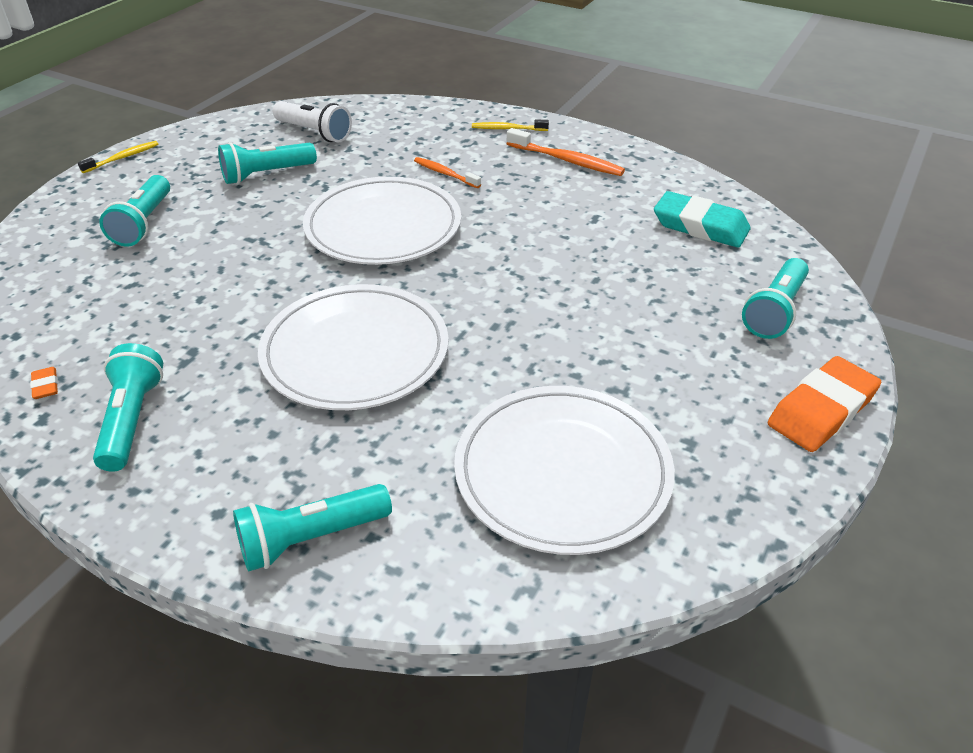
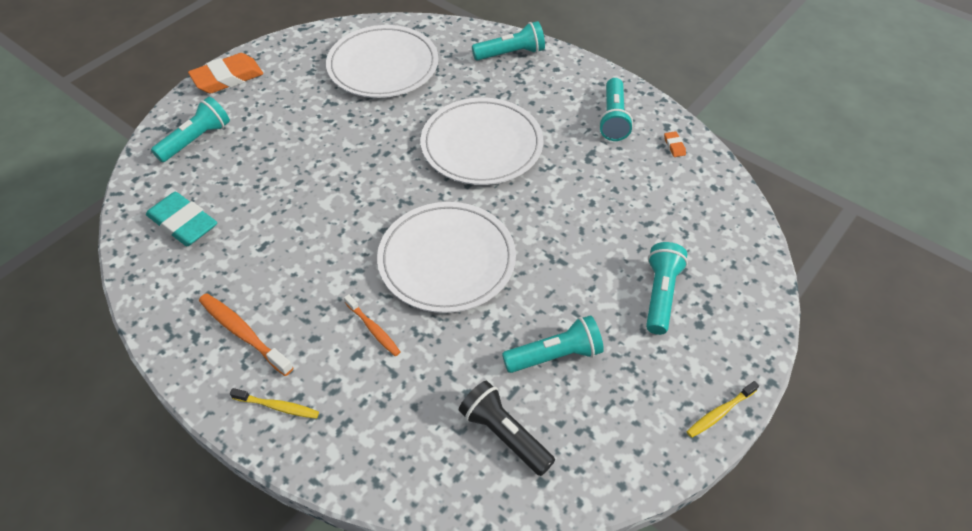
camera: 170 degrees left, 10 degrees up
white flashlight [273,101,352,142] -> black flashlight [459,381,555,476]

